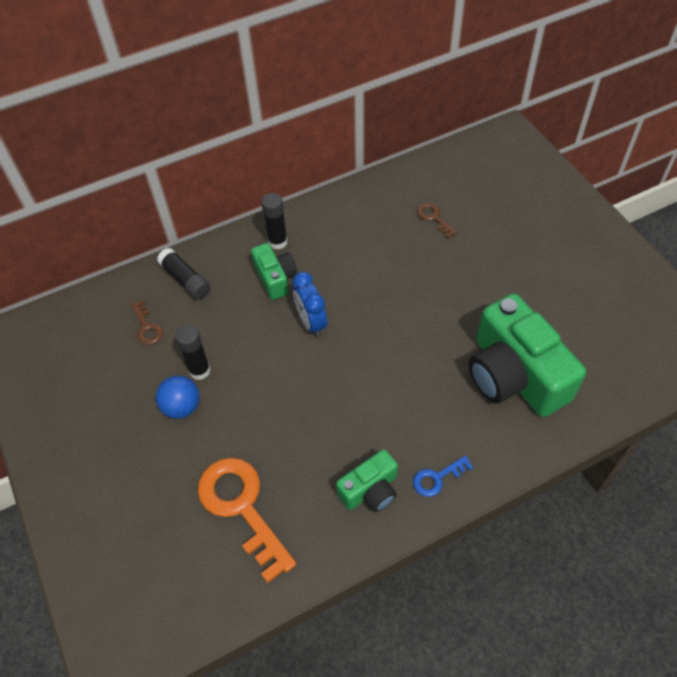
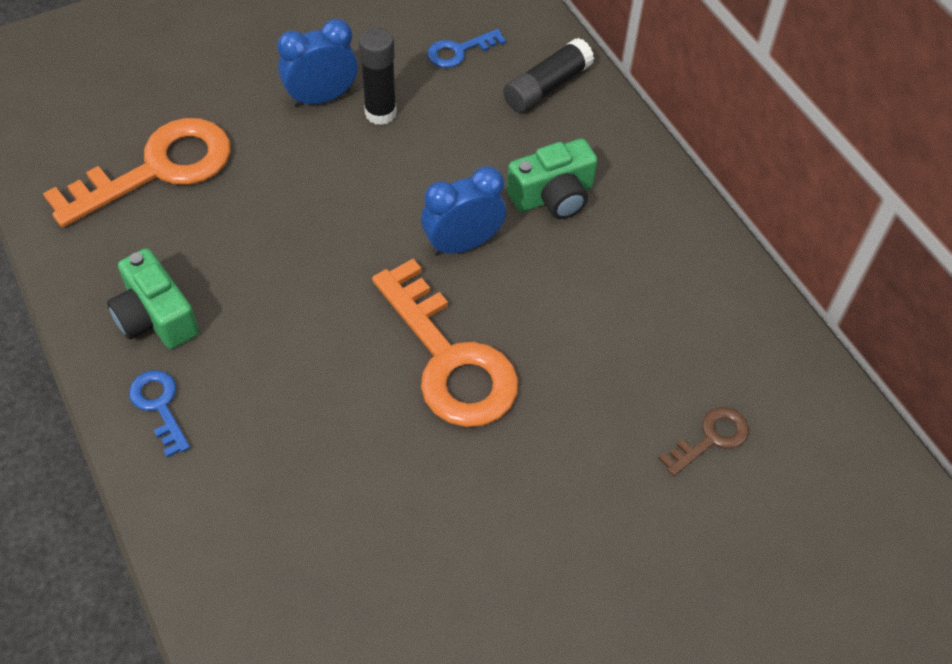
camera: 85 degrees right, 0 degrees up
brown key [131,300,163,345] -> blue key [428,29,506,68]
blue ball [156,376,200,419] -> blue clock [277,19,358,107]
black glue stick [261,193,288,250] -> none
green camera [469,294,586,417] -> none
none -> orange key [372,259,518,427]

